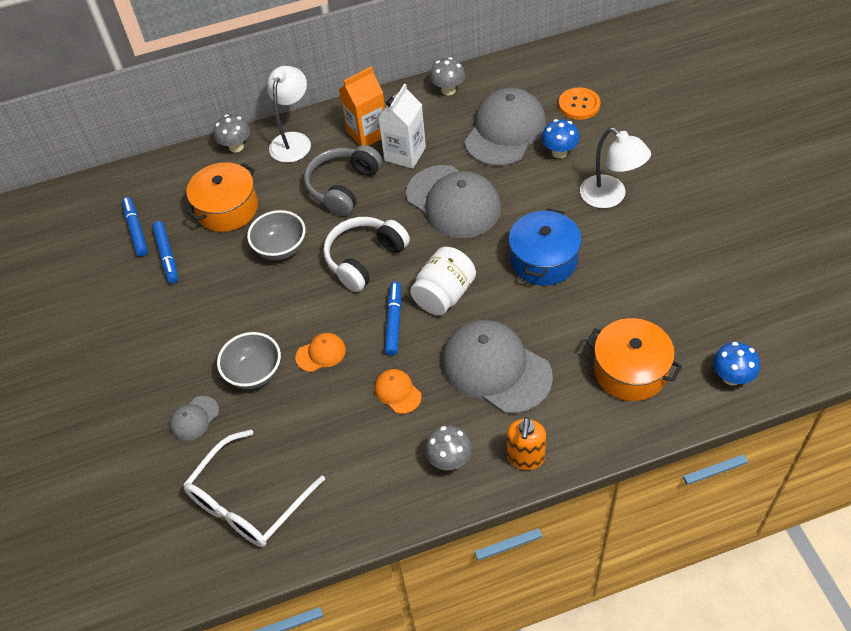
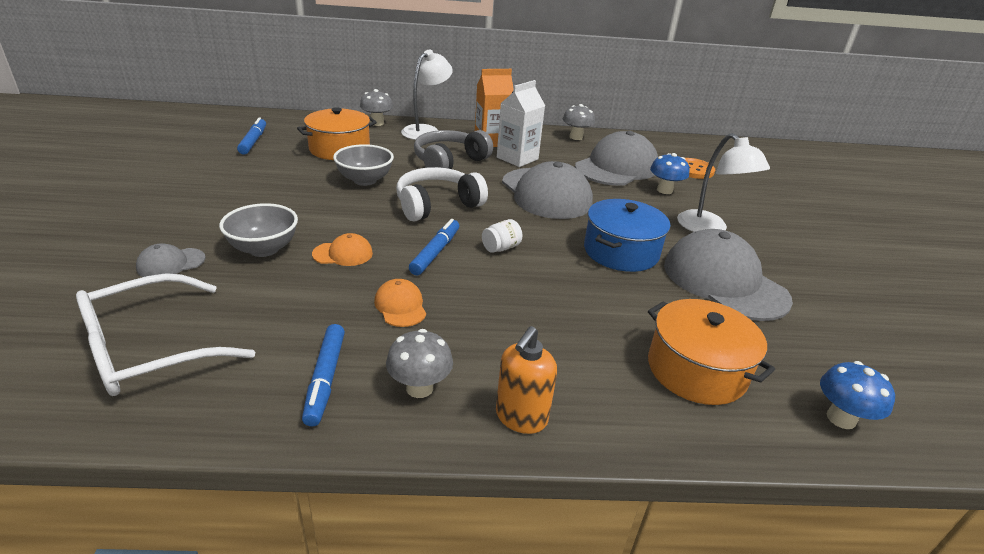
camera: 10 degrees right, 20 degrees down
blue marker [152,221,178,283] -> blue marker moved to [302,324,345,427]
white jar [410,247,476,315] -> white jar [482,219,522,253], size x0.52
grey cap [442,320,553,414] -> grey cap moved to [664,229,793,321]

